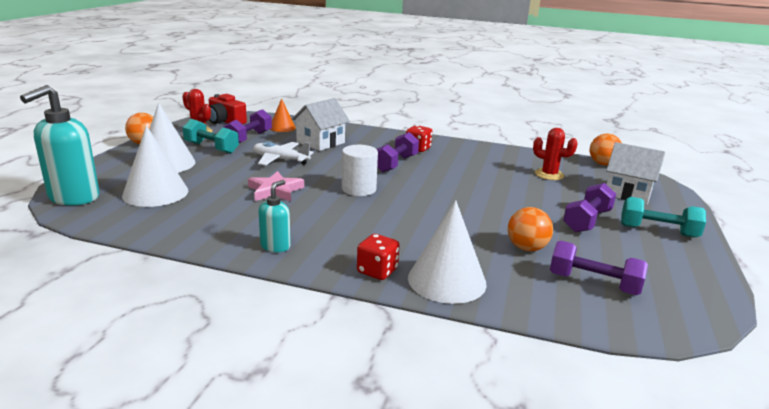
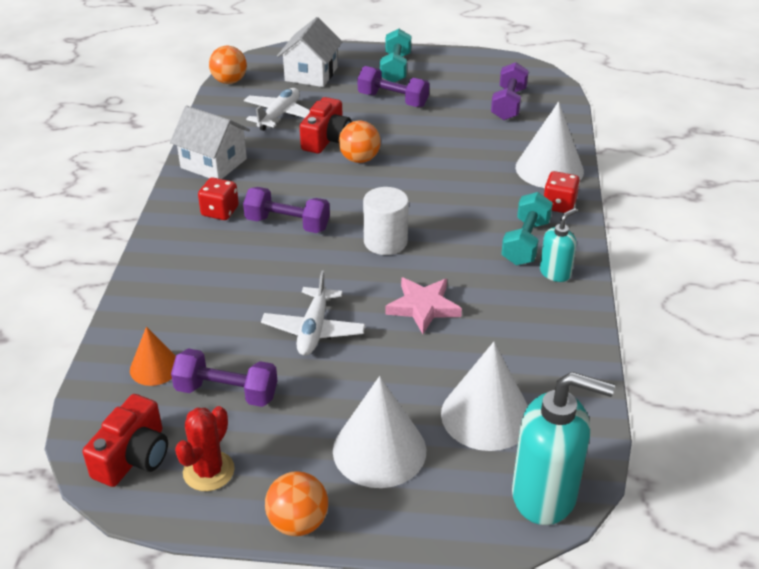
camera: 100 degrees left, 15 degrees up
turquoise dumbbell [183,119,239,154] -> turquoise dumbbell moved to [501,192,553,265]
turquoise soap dispenser [259,180,291,252] -> turquoise soap dispenser turned 120 degrees clockwise [540,208,577,282]
white house [292,98,350,151] -> white house moved to [170,106,250,179]
orange ball [508,207,553,251] -> orange ball moved to [339,121,381,163]
red cactus [533,128,578,180] -> white plane [244,88,310,131]
none -> red camera [300,97,352,154]

